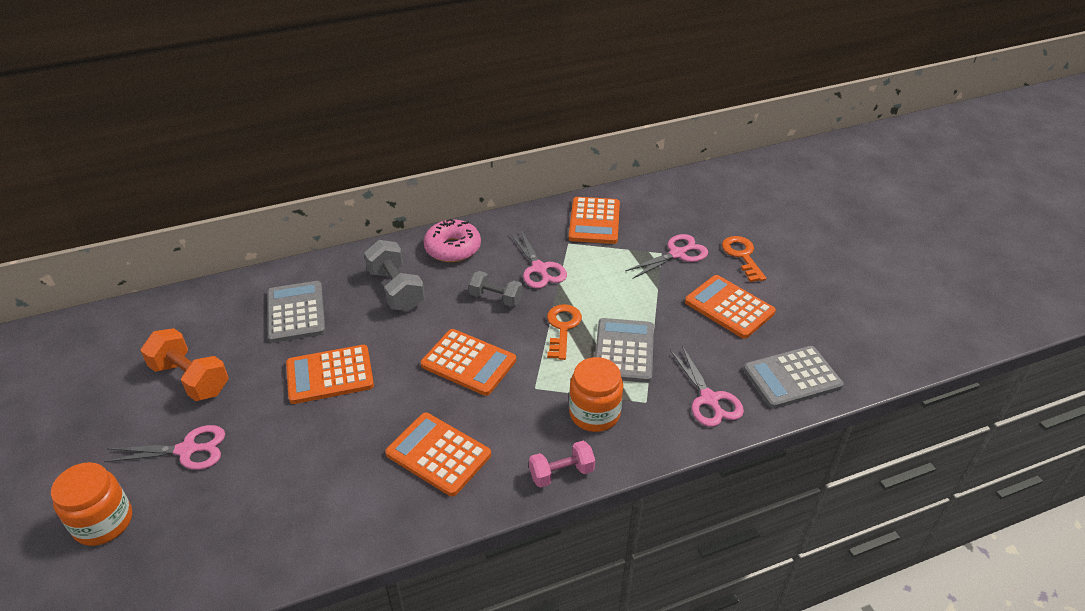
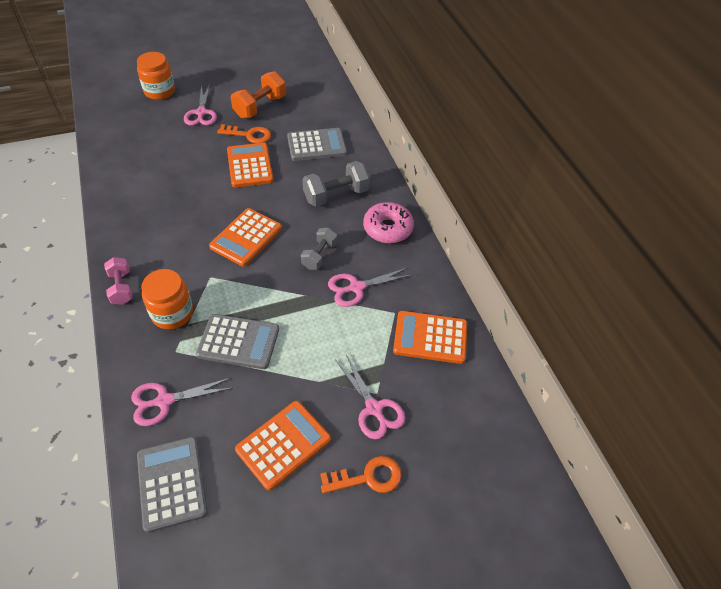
camera: 90 degrees right, 10 degrees up
orange calculator [385,413,491,496] -> none
orange key [547,304,582,360] -> orange key moved to [217,124,271,143]

